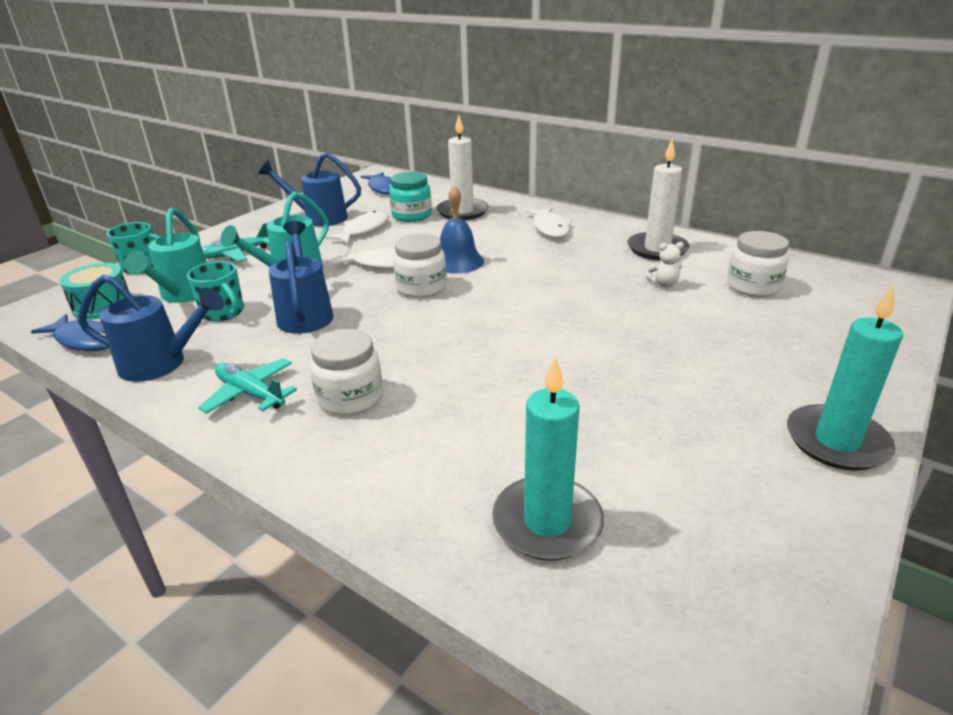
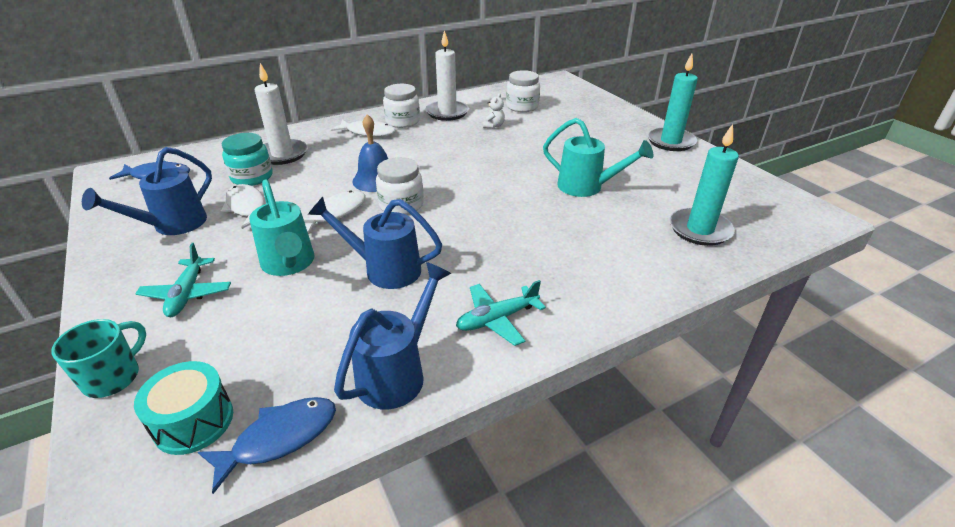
camera: 65 degrees left, 5 degrees up
turquoise watering can [124,208,207,303] -> turquoise watering can moved to [543,118,654,197]
turquoise mug [187,261,244,322] -> none
white jar [310,329,383,415] -> white jar moved to [383,84,420,128]

